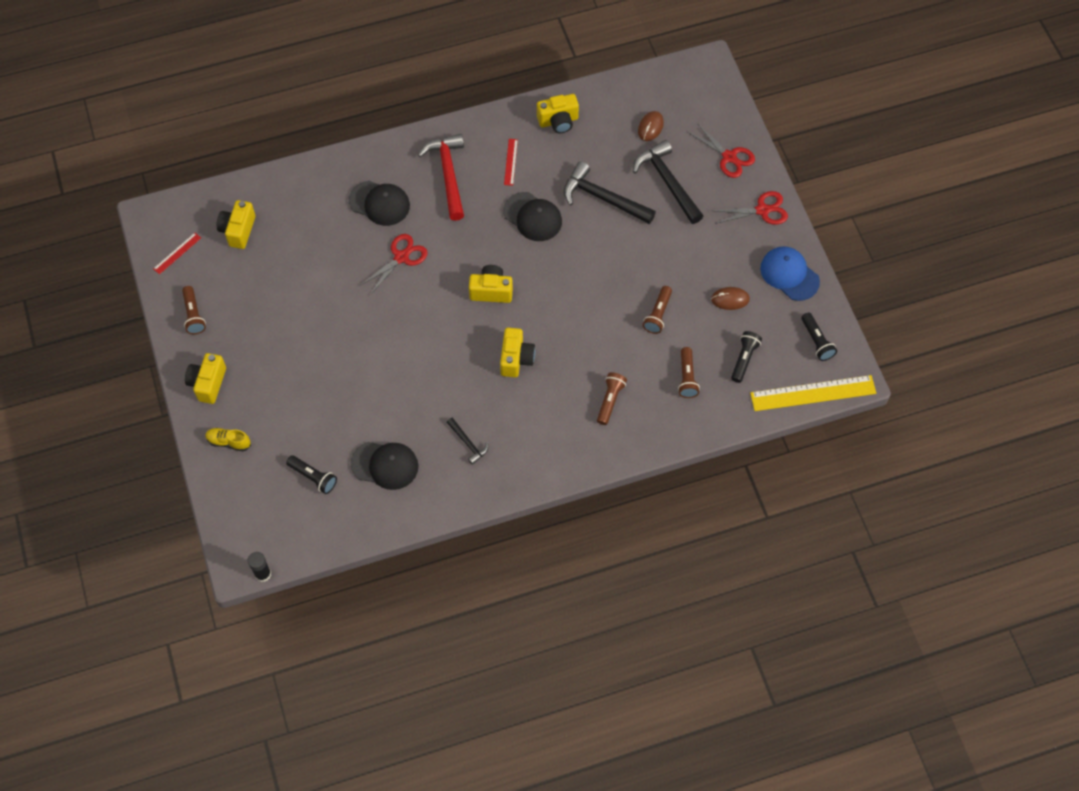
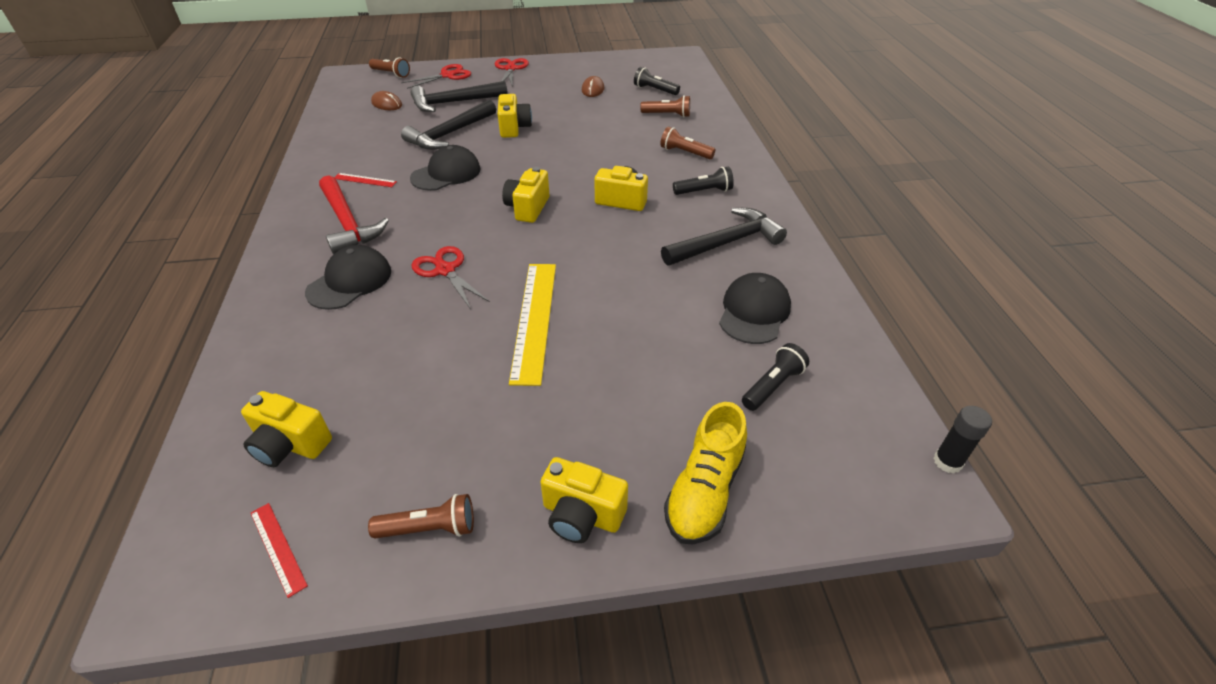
camera: 80 degrees left, 20 degrees down
yellow shoe [205,428,251,451] -> yellow shoe [664,402,747,545], size x1.70
red hammer [418,134,464,221] -> red hammer turned 120 degrees counterclockwise [319,175,389,254]
black hammer [447,418,488,465] -> black hammer [661,208,787,266], size x1.96
yellow camera [537,94,579,133] -> yellow camera moved to [498,94,532,138]
brown flashlight [643,286,672,334] -> brown flashlight moved to [369,57,410,78]
yellow ruler [750,375,876,411] -> yellow ruler moved to [509,264,556,386]
blue cap [760,246,820,301] -> none
black flashlight [801,313,837,361] -> black flashlight moved to [673,166,734,195]

